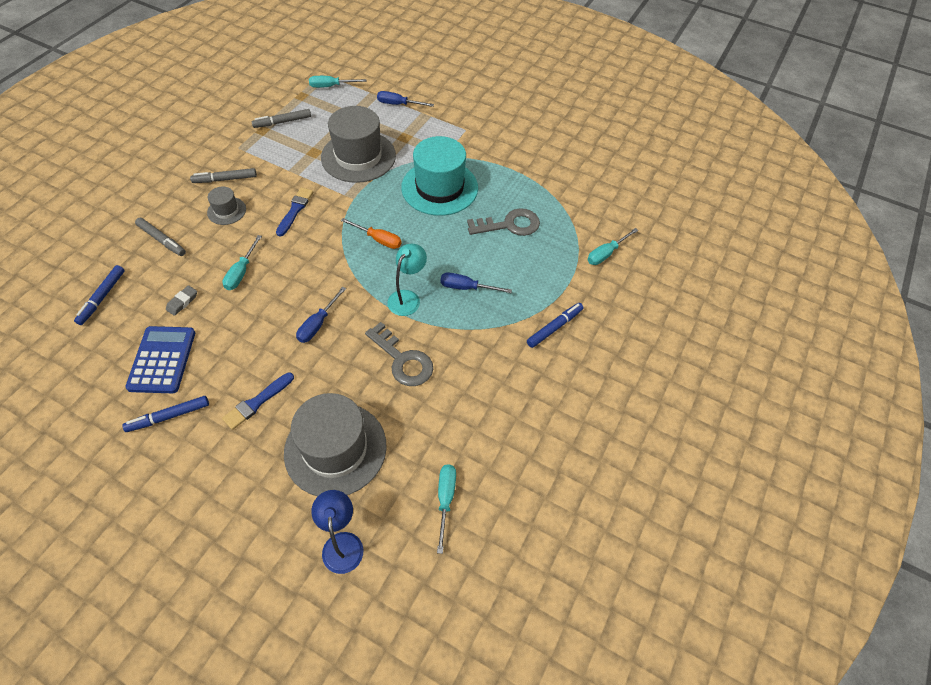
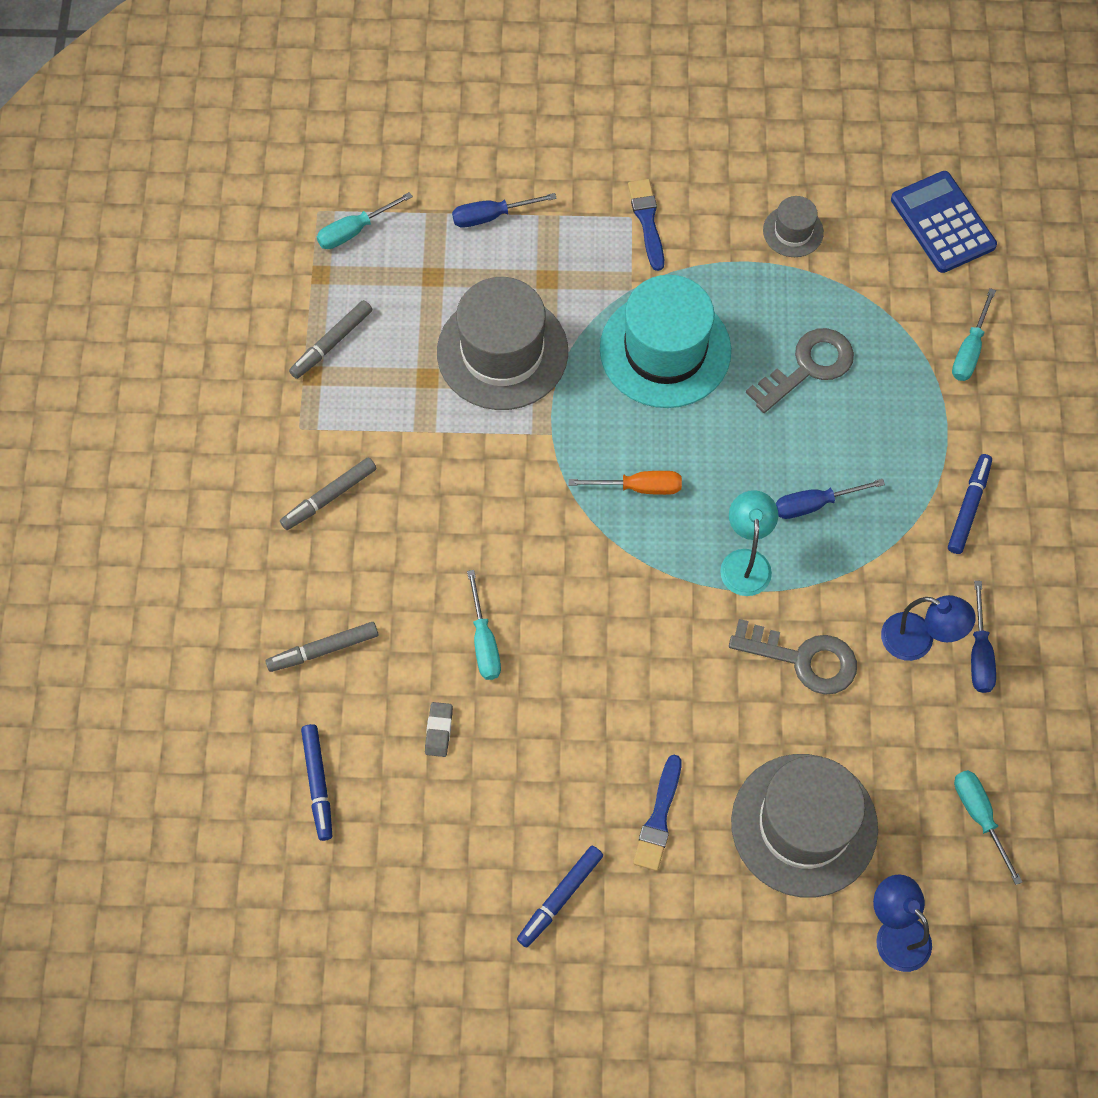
camera: 25 degrees left, 10 degrees up
blue calculator [125,326,195,393] -> blue calculator moved to [891,171,997,273]
grey marker [135,218,186,256] -> grey marker turned 150 degrees clockwise [265,622,378,672]
grey hat [207,187,246,225] -> grey hat moved to [763,196,824,257]
blue brush [276,187,313,236] -> blue brush moved to [628,179,664,271]
blue screwdriver [296,287,346,343] -> blue screwdriver moved to [971,581,996,693]
none -> blue lamp [881,595,976,661]

